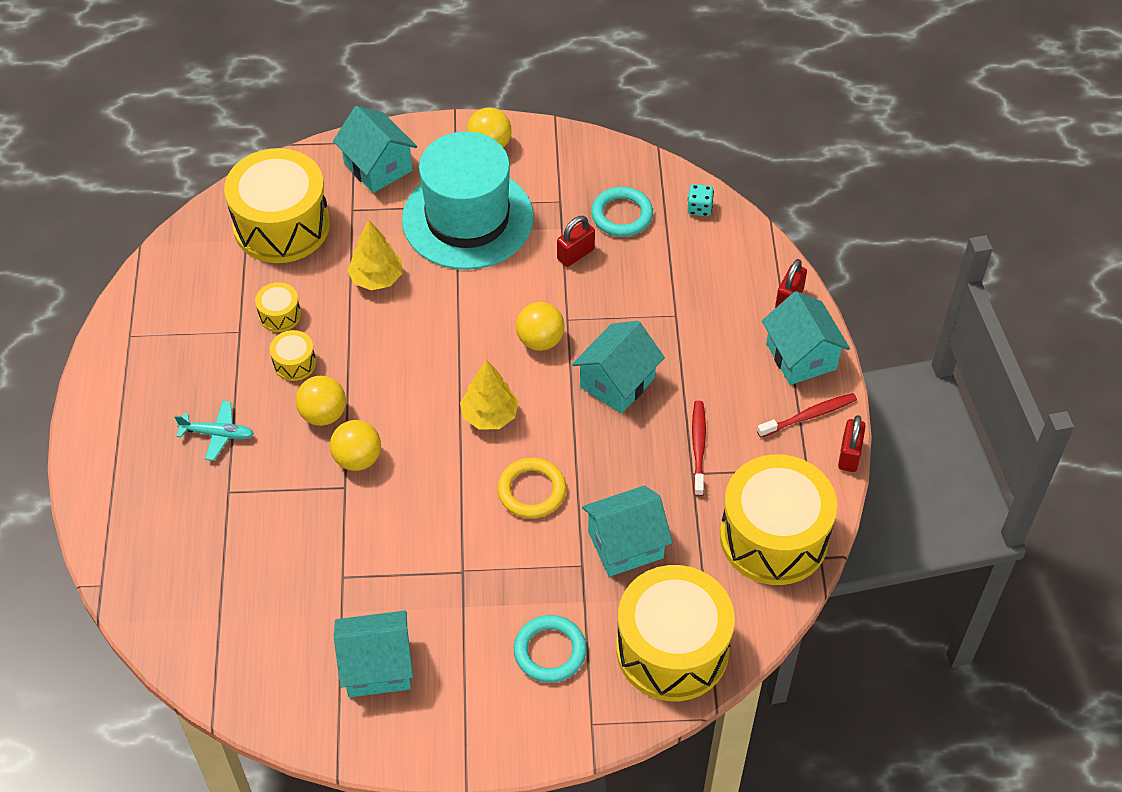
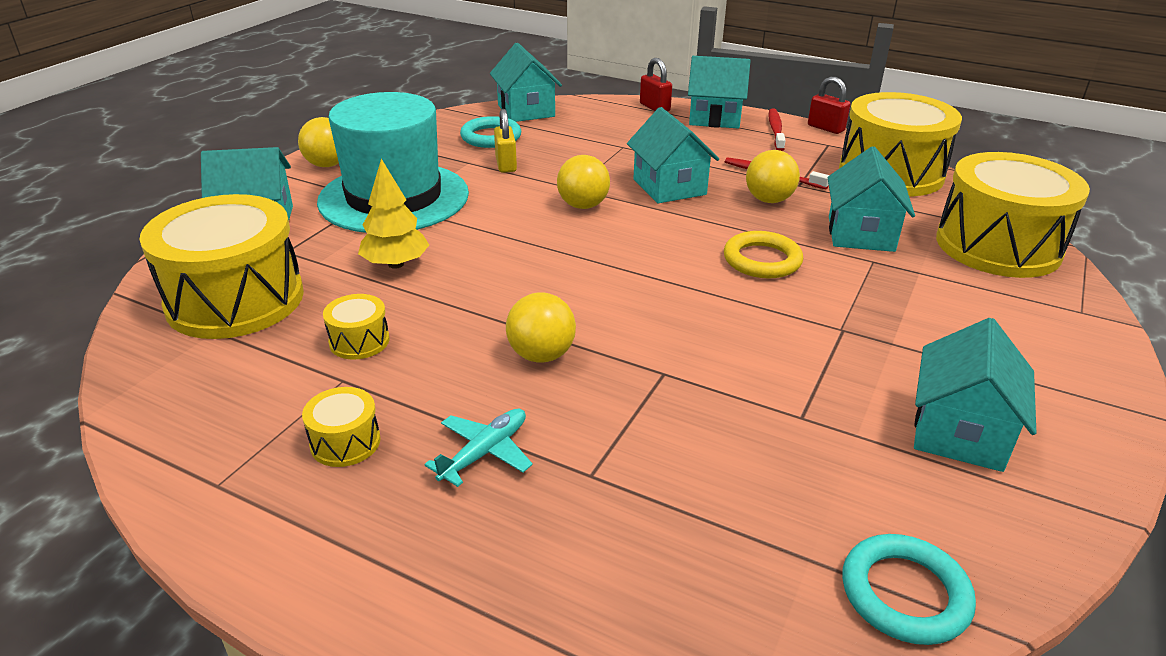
camera: 60 degrees left, 20 degrees down
yellow drum [270,330,316,381] -> yellow drum moved to [302,387,381,467]
yellow ball [330,420,381,471] -> yellow ball moved to [746,150,800,203]
yellow tree [460,360,518,430] -> none
turquoise ring [514,615,587,683] -> turquoise ring moved to [842,534,976,645]
red padlock [557,216,595,267] -> yellow padlock [494,109,517,173]
turquoise dice [687,184,714,216] -> turquoise house [490,43,562,122]

